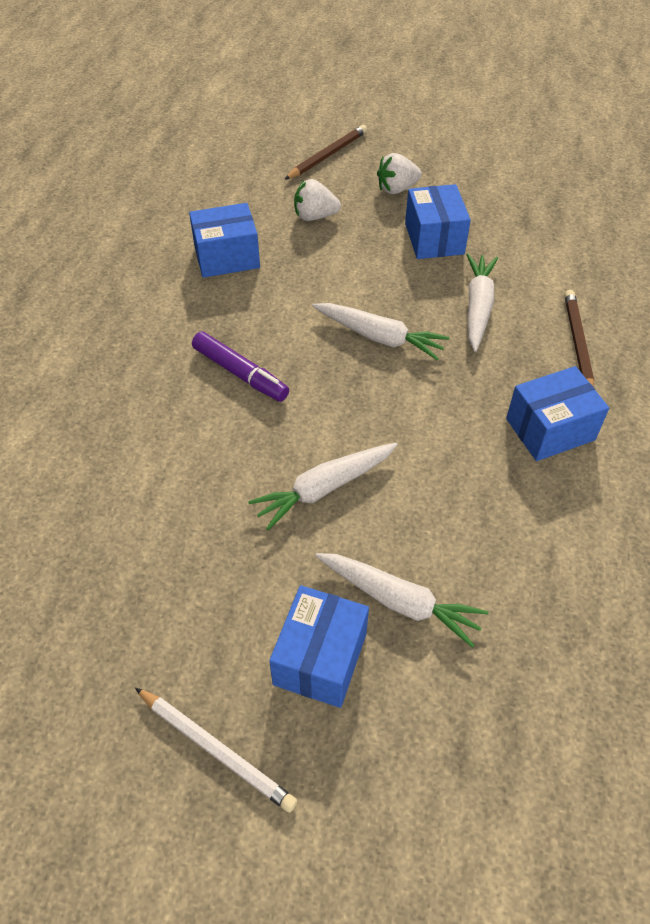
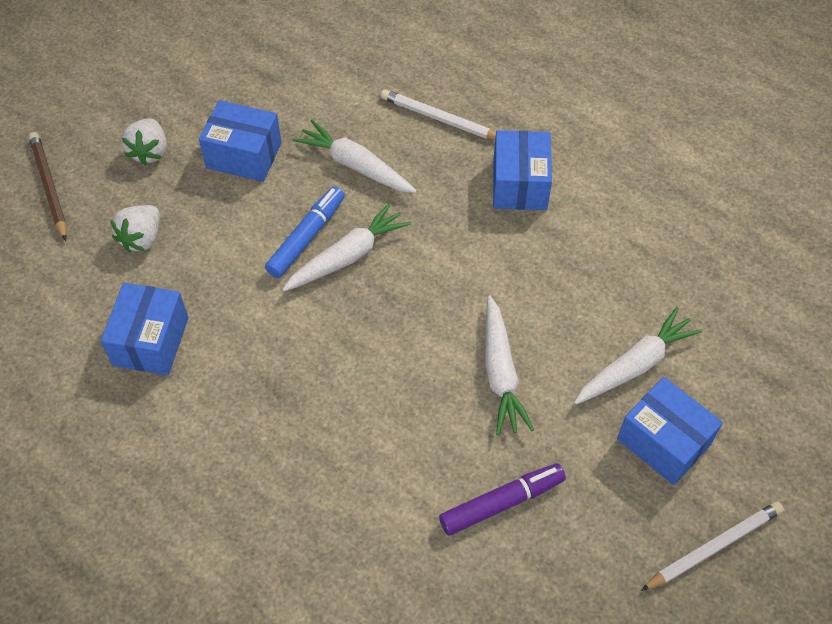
camera: 65 degrees left, 5 degrees up
purple marker [192,331,289,402] -> purple marker moved to [439,463,566,536]
brown pencil [564,290,594,387] -> white pencil [381,89,496,140]
none -> blue marker [265,186,345,278]

